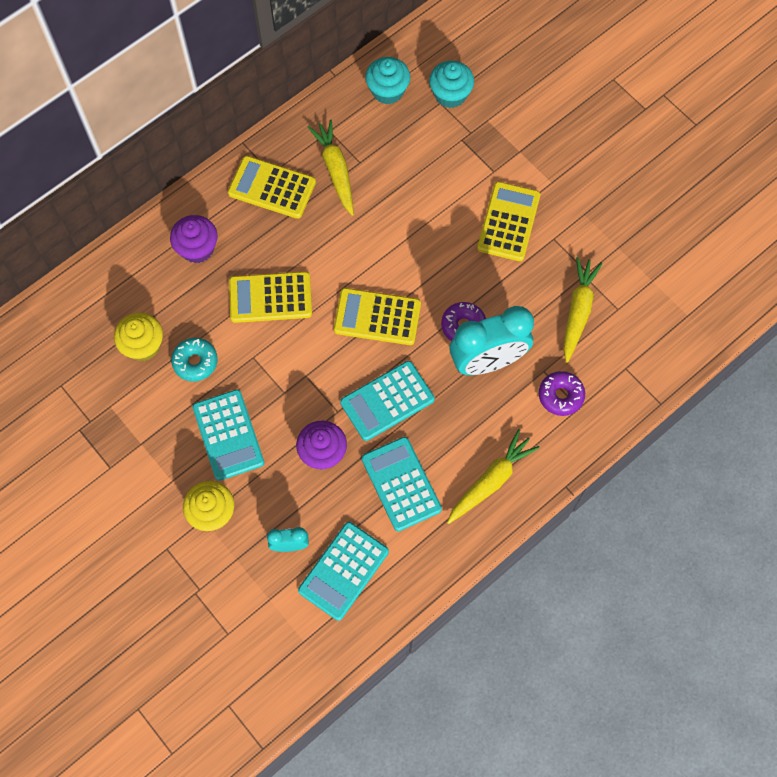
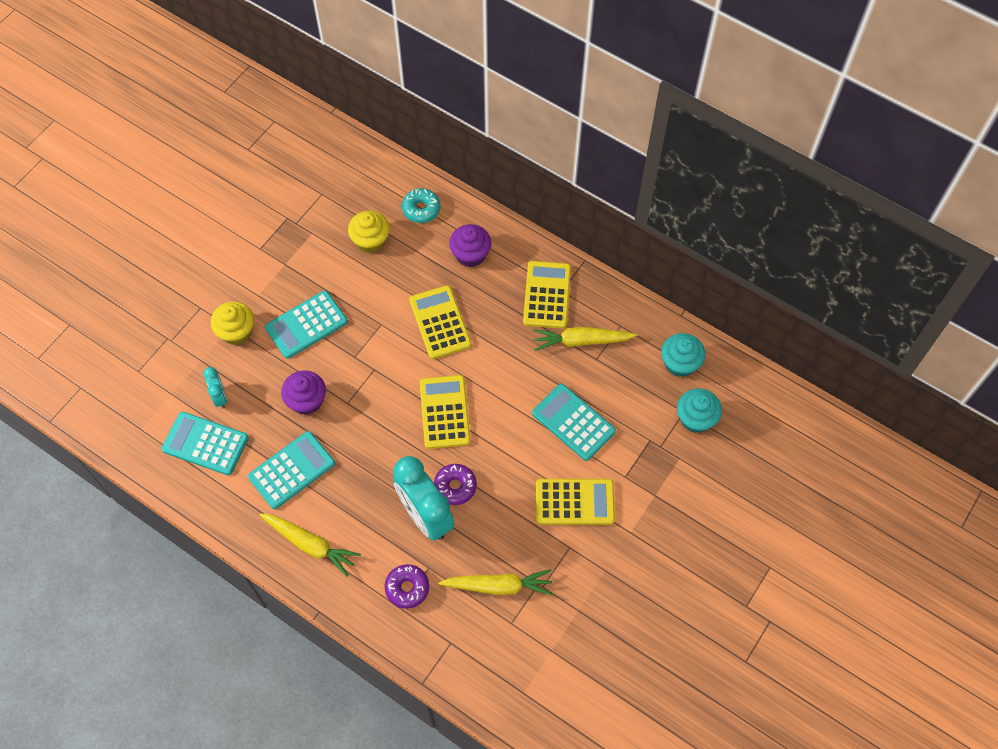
camera: 75 degrees right, 5 degrees down
turquoise donut [171,338,218,382] -> turquoise donut moved to [402,188,441,223]
yellow carrot [308,119,354,216] -> yellow carrot turned 150 degrees counterclockwise [533,327,637,351]
turquoise calculator [340,361,435,441] -> turquoise calculator moved to [532,384,616,461]

